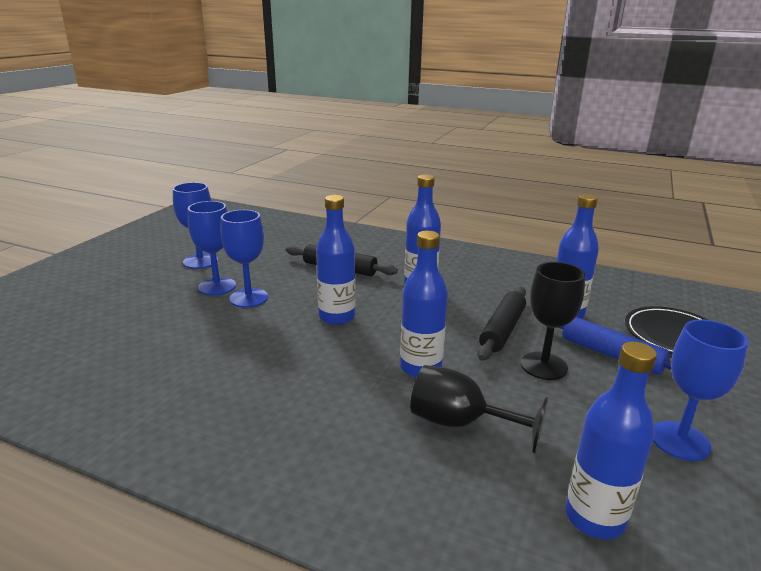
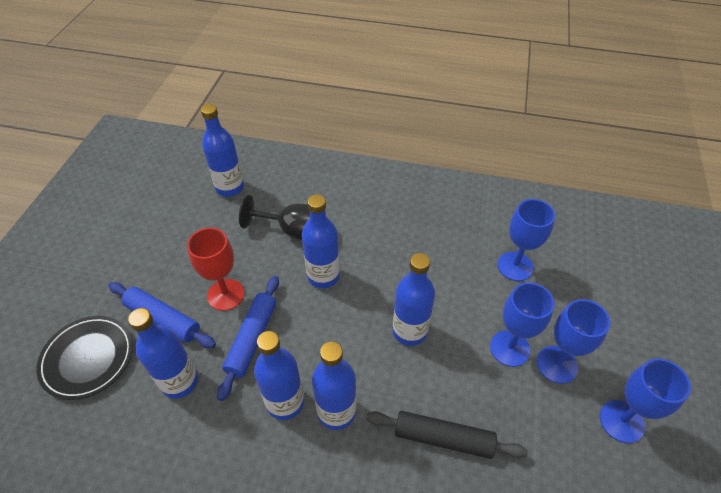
camera: 170 degrees right, 25 degrees up
black rolling pin [477,287,526,361] -> blue rolling pin [217,276,279,401]
black goblet [521,262,585,380] -> red goblet [187,228,245,311]
blue goblet [653,319,749,461] -> blue goblet moved to [497,199,555,281]
none -> blue bottle [254,331,304,420]

